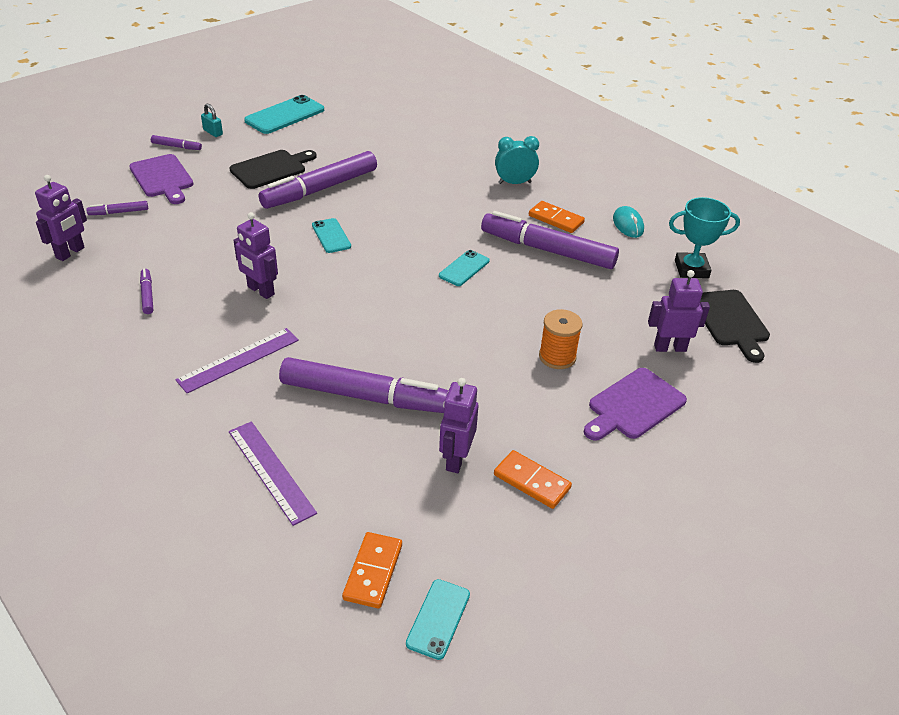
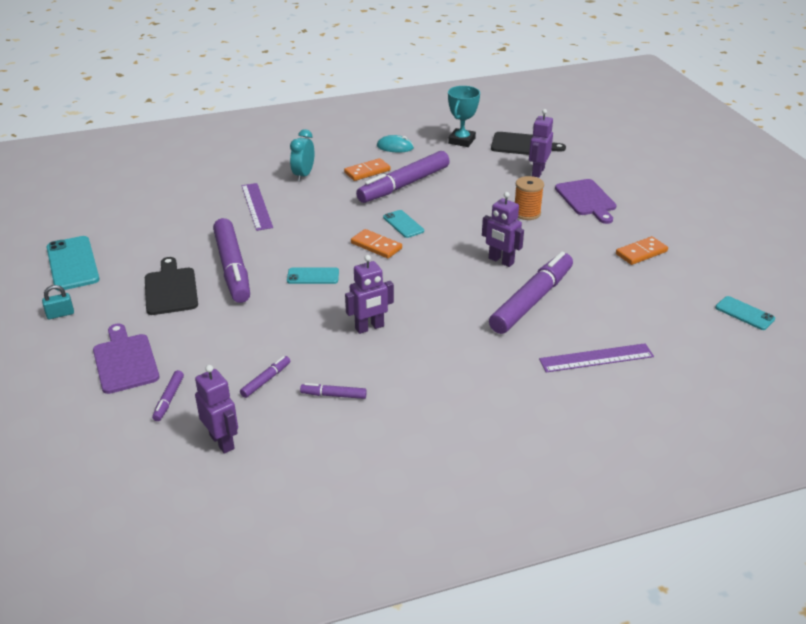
camera: 65 degrees left, 5 degrees down
purple cutting board [129,154,193,204] -> purple cutting board turned 105 degrees counterclockwise [93,323,160,394]
purple marker [151,135,202,150] -> purple marker moved to [240,356,290,398]
purple ruler [176,328,299,393] -> purple ruler moved to [241,183,273,231]
orange domino [342,532,402,609] -> orange domino moved to [351,229,402,259]
purple robot [439,378,478,473] -> purple robot moved to [482,192,524,267]

